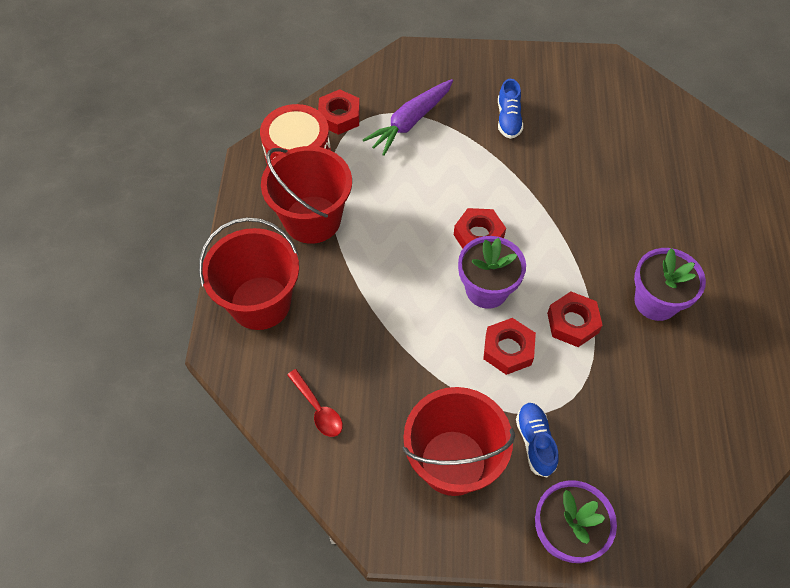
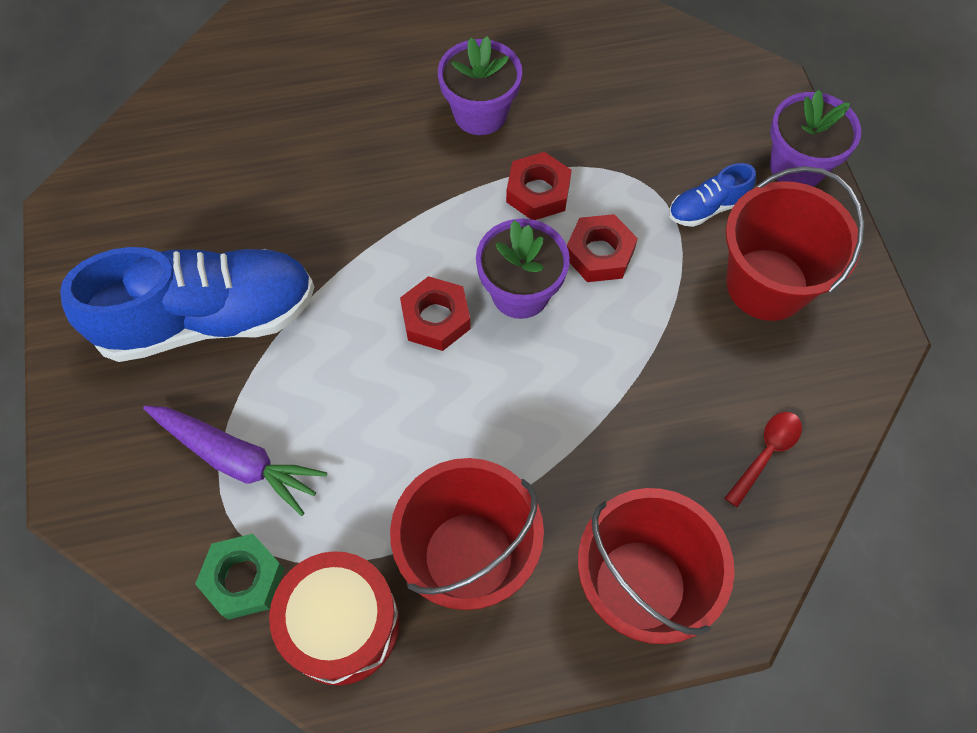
camera: 105 degrees left, 5 degrees up
red nut [318,89,360,135] -> green nut [195,534,284,620]
blue shoe [498,79,523,139] -> blue shoe [60,247,314,362], size x2.33

